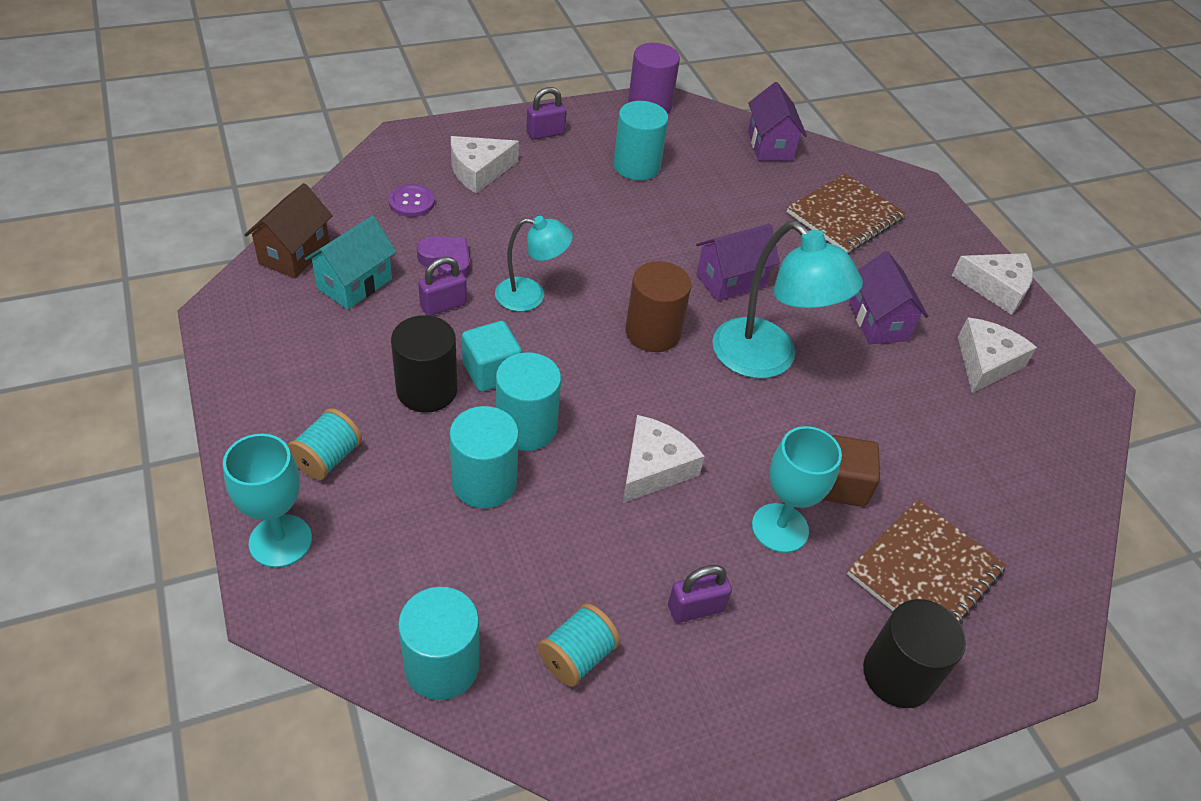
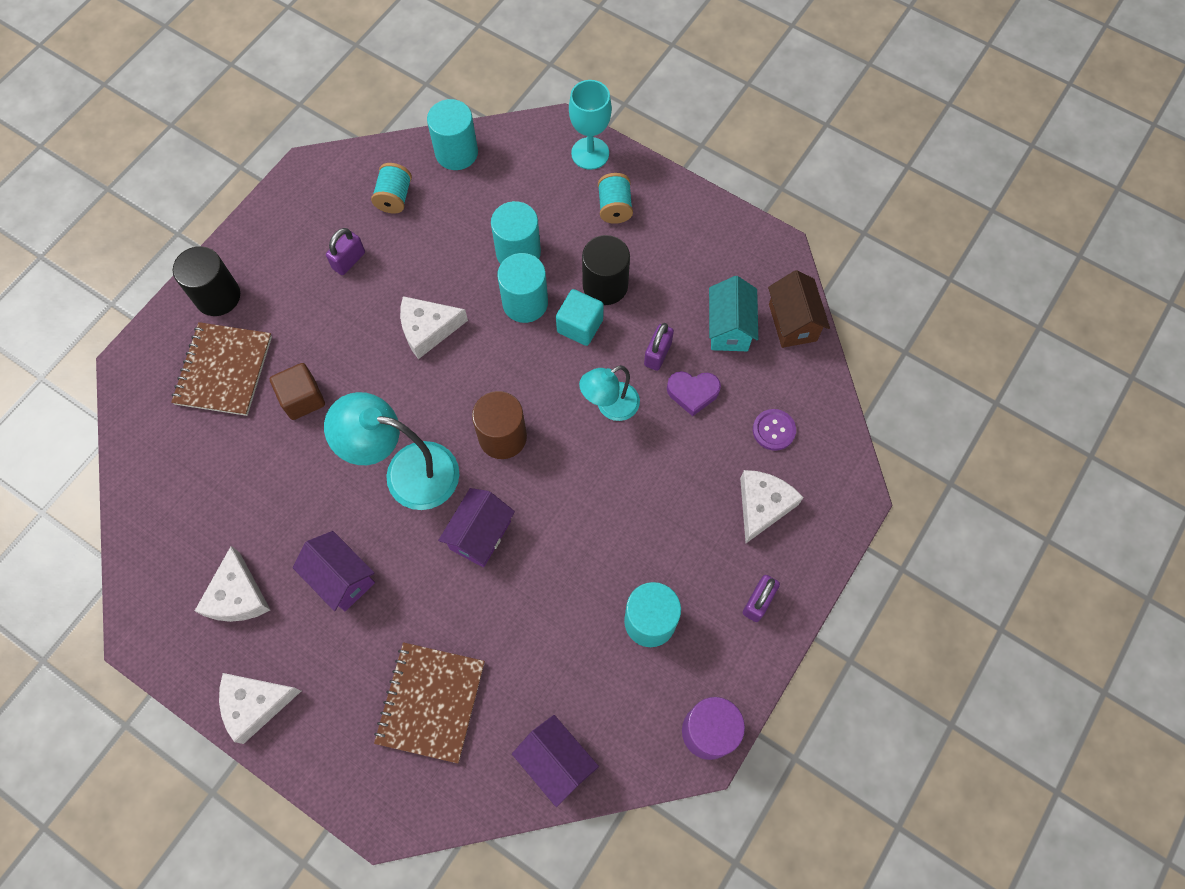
camera: 150 degrees right, 20 degrees up
white cheese [623,415,705,503] -> white cheese turned 75 degrees clockwise [400,296,468,359]
turquoise goblet [752,426,842,553] -> none

